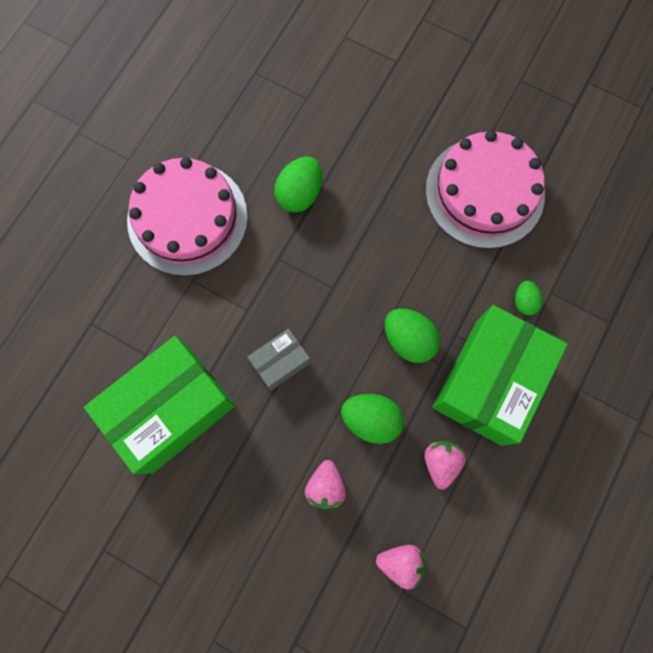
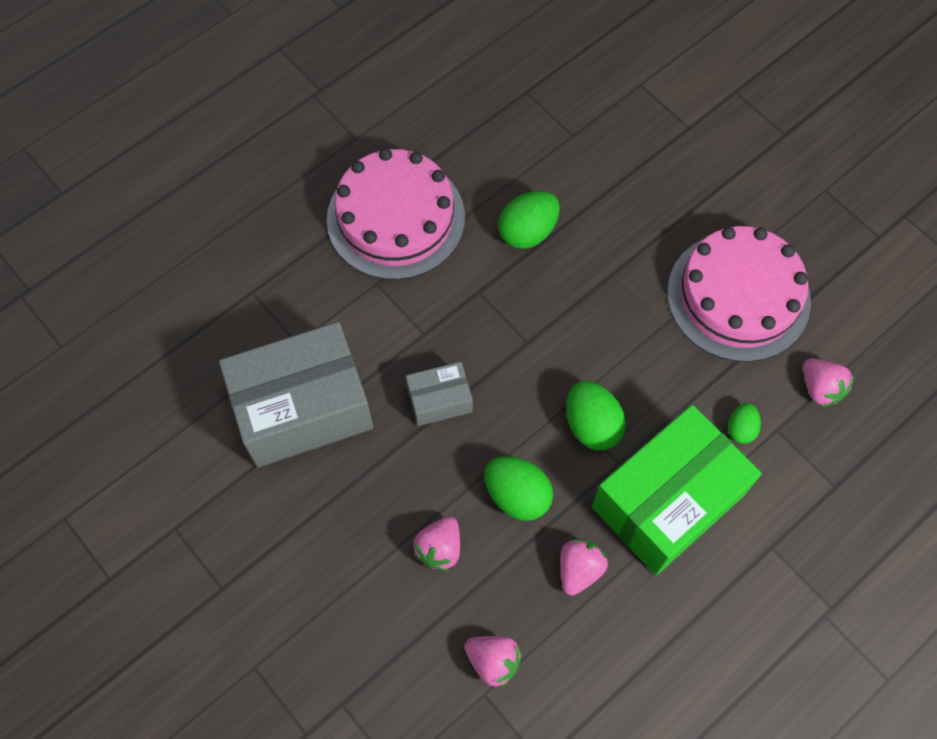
camera: 20 degrees right, 10 degrees down
green box [84,336,235,474] -> grey box [219,322,373,467]
none -> pink strawberry [803,358,854,407]

